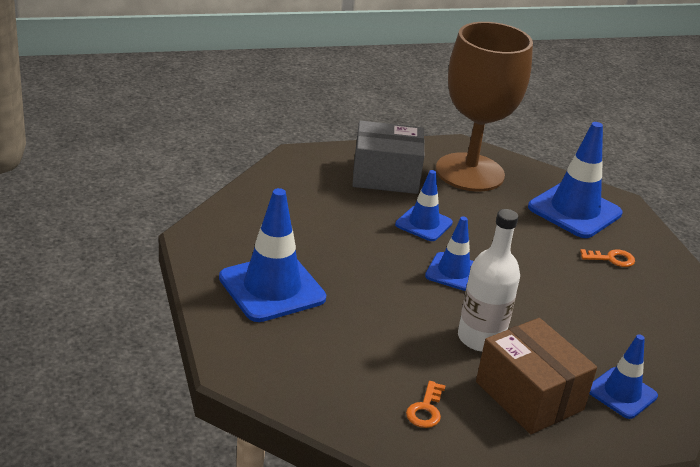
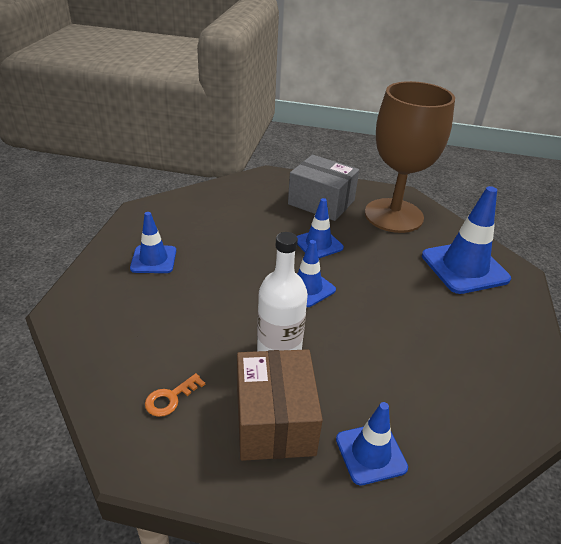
camera: 30 degrees right, 5 degrees up
blue traffic cone [219,188,326,322] -> blue traffic cone [130,212,176,273], size x0.60
orange key [580,249,635,267] -> none

